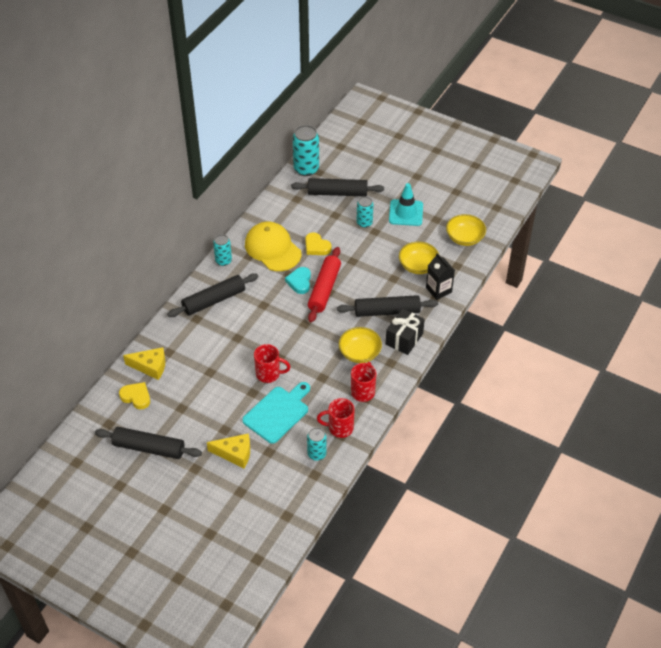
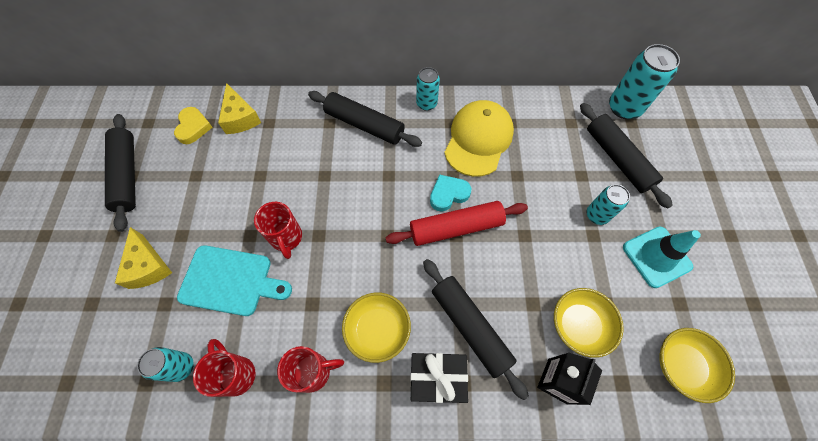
camera: 60 degrees right, 15 degrees up
yellow heart [305,232,332,255] -> none

